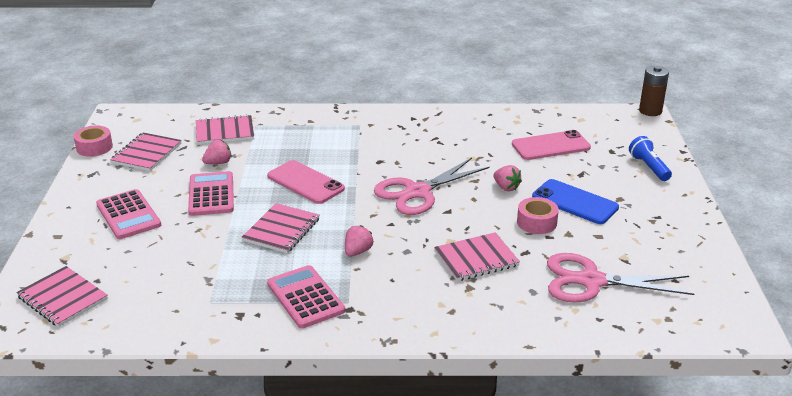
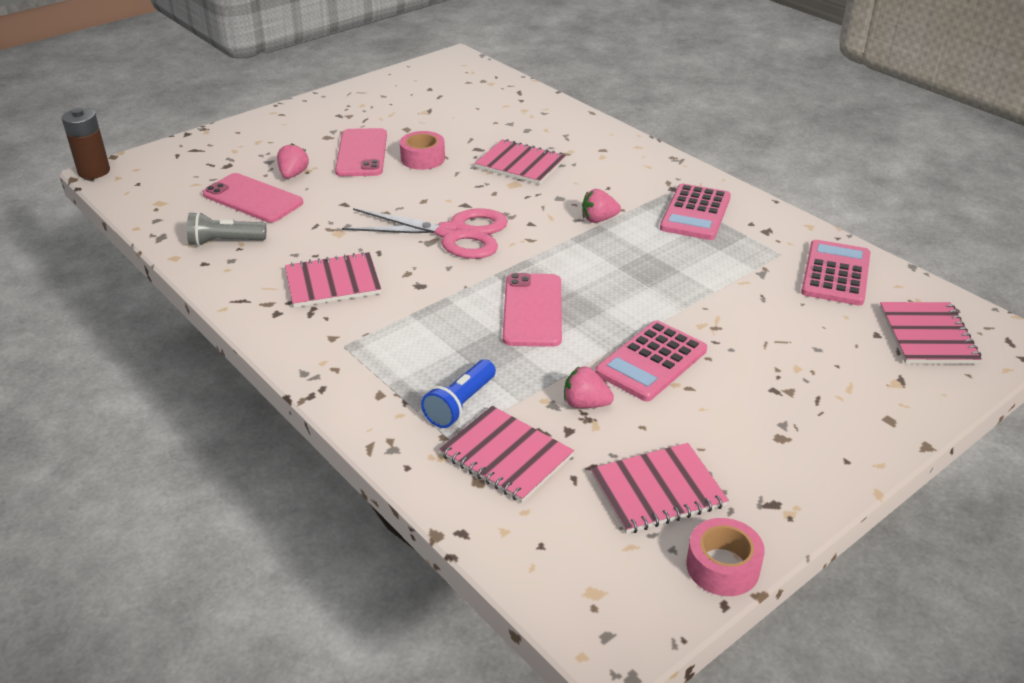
camera: 130 degrees left, 5 degrees up
pink calculator [96,189,161,239] -> pink calculator moved to [801,240,870,306]
pink notebook [242,203,320,253] -> pink notebook moved to [285,252,381,308]
pink strawberry [493,165,522,191] -> pink strawberry moved to [277,143,309,179]
blue phone [532,179,619,224] -> pink phone [335,128,387,176]
pink scissors [547,253,694,303] -> none
blue flashlight [629,136,672,181] -> blue flashlight moved to [421,359,496,428]
none -> grey flashlight [187,212,266,246]

